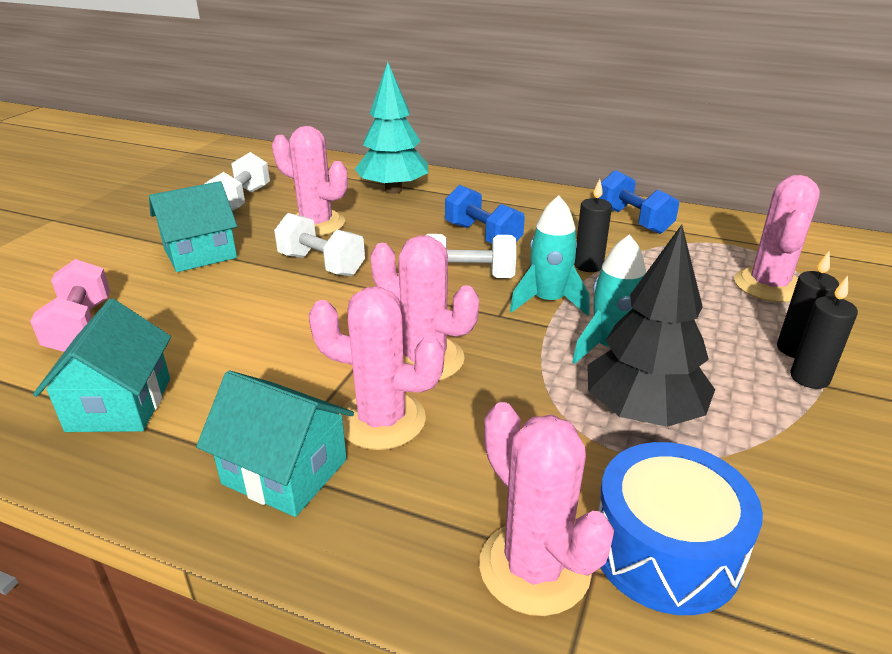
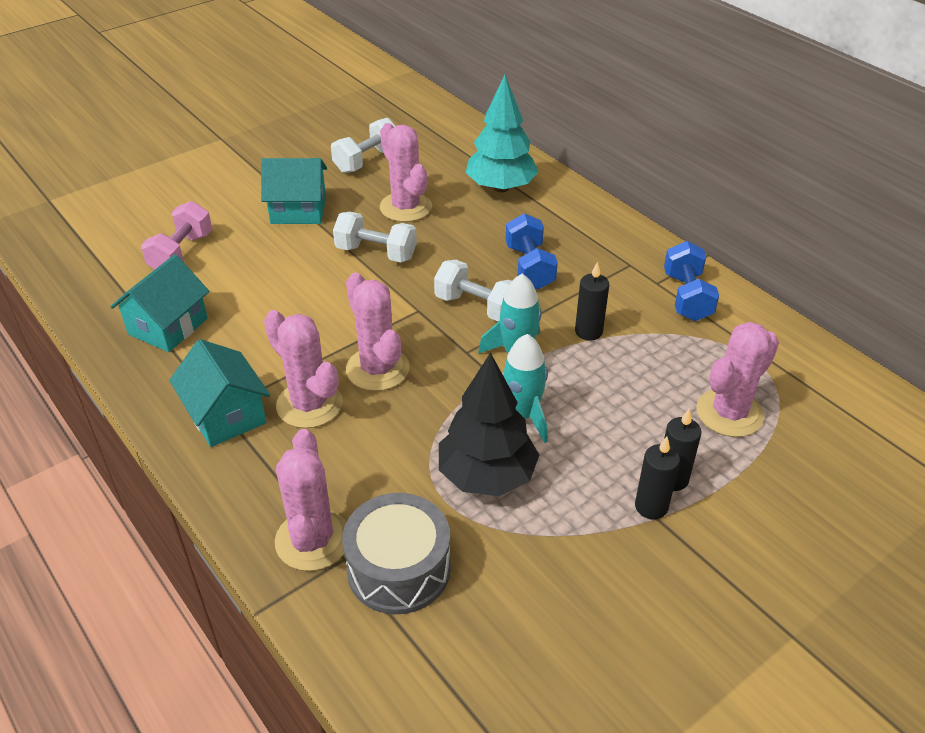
camera: 30 degrees right, 10 degrees up
white dumbbell [274,213,365,276] -> white dumbbell turned 45 degrees counterclockwise [333,212,417,262]
blue drum [598,442,763,615] -> grey drum [342,493,451,614]

